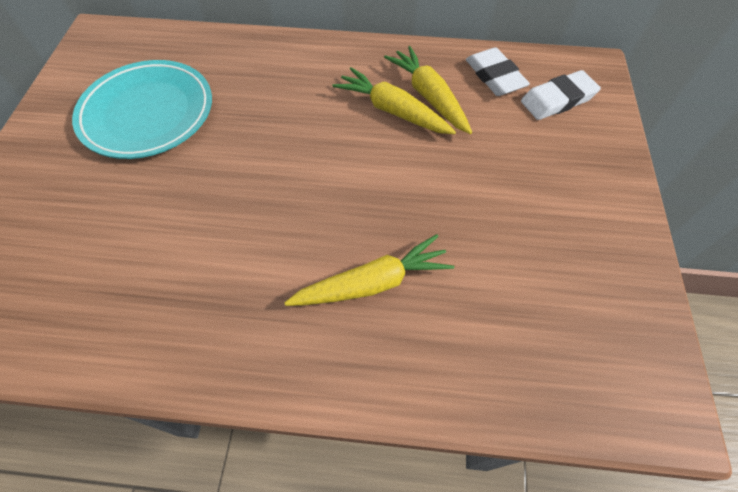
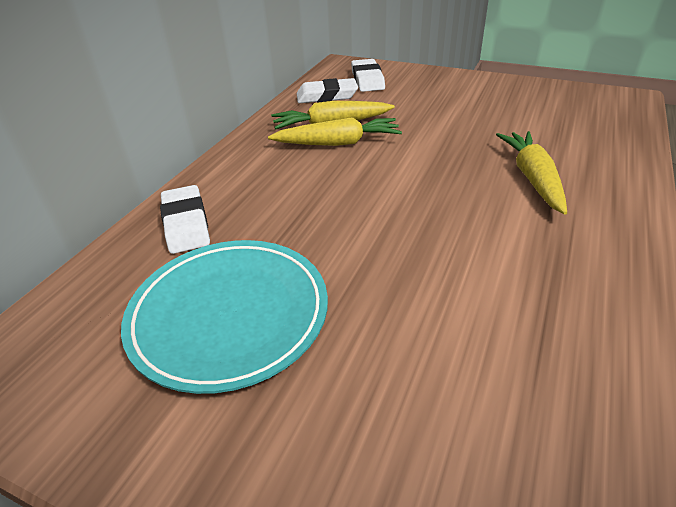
camera: 70 degrees left, 20 degrees down
yellow carrot [332,67,456,134] -> yellow carrot turned 150 degrees counterclockwise [268,117,402,146]
none -> white eraser [160,185,210,254]

